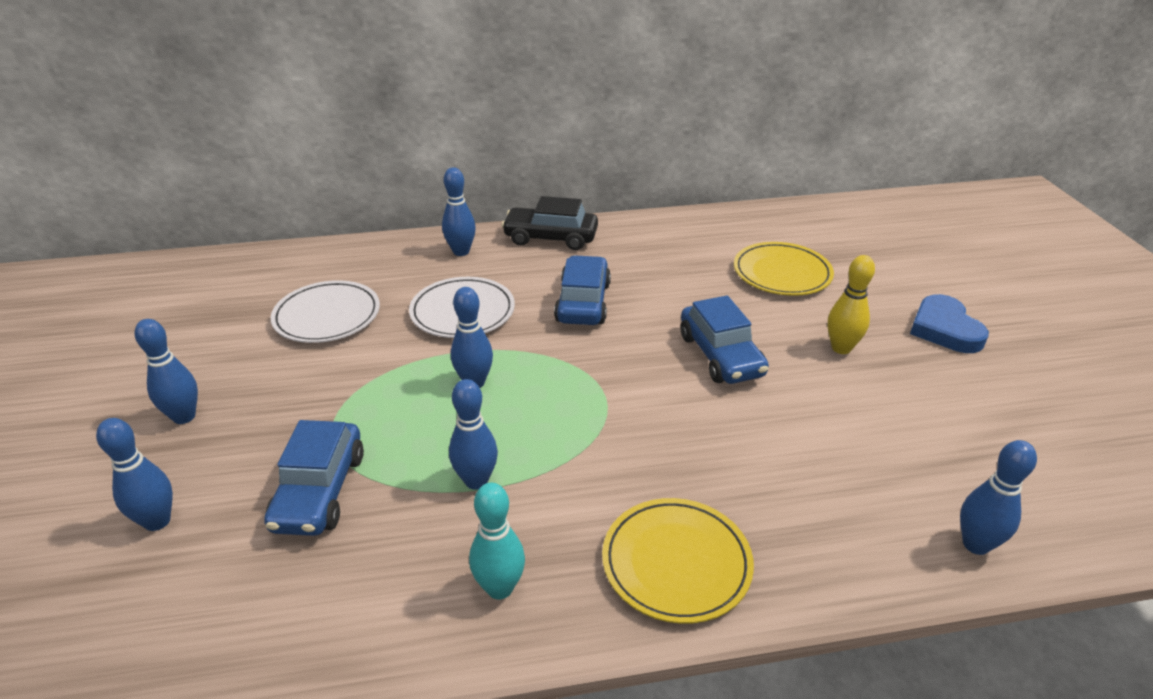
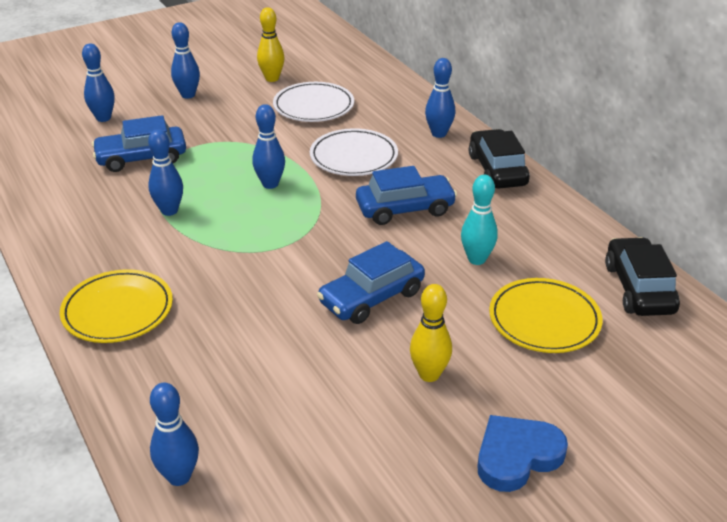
camera: 70 degrees right, 0 degrees up
turquoise bowling pin [469,483,525,599] -> turquoise bowling pin moved to [461,175,498,265]
none -> yellow bowling pin [257,7,285,82]
none -> black car [605,237,680,316]

